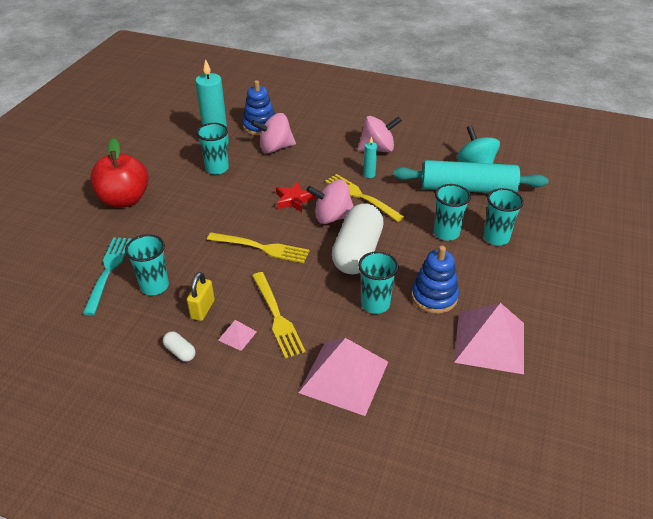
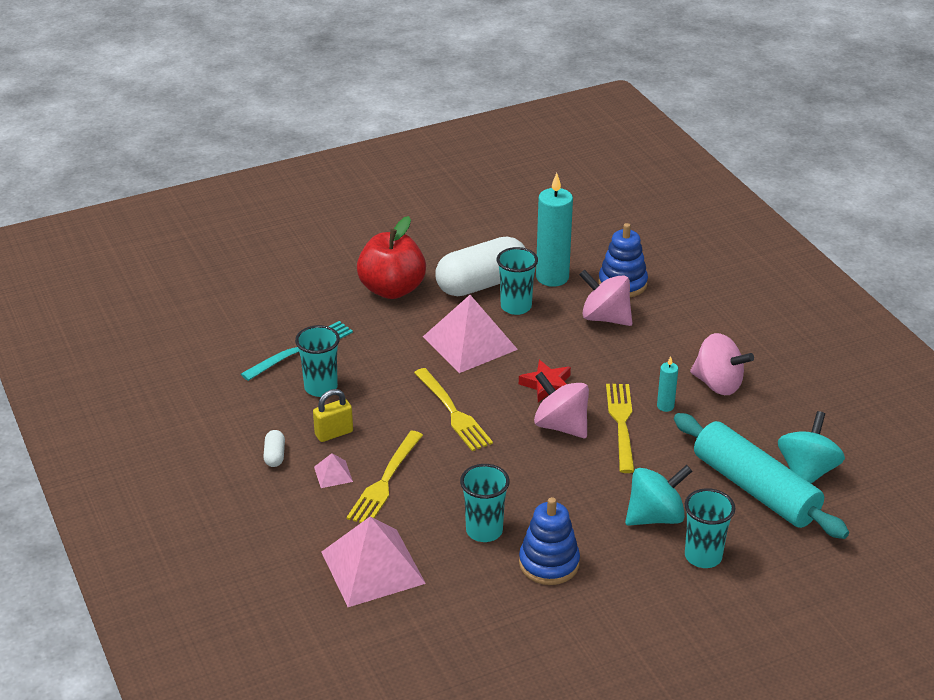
camera: 45 degrees right, 5 degrees down
white capsule [332,203,384,274] -> white capsule moved to [435,237,525,296]
turquoise cup [434,184,471,241] -> turquoise spinning top [625,465,692,526]
pink pyramid [454,303,524,374] -> pink pyramid moved to [423,295,518,373]

